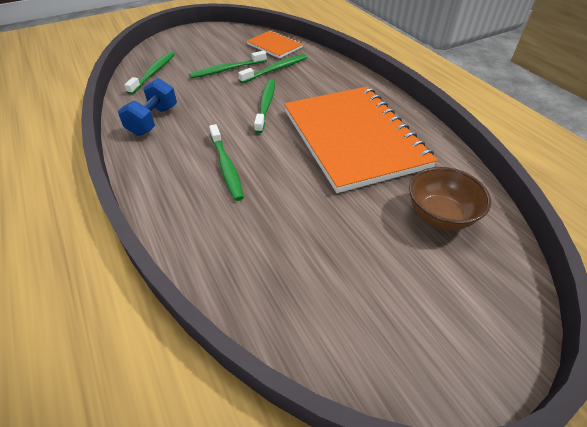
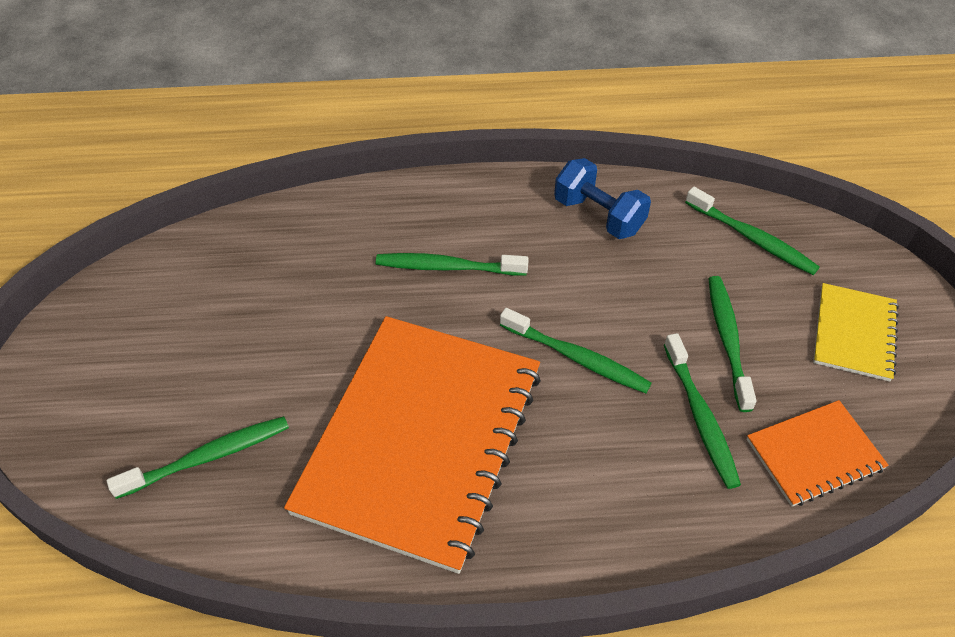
camera: 115 degrees right, 5 degrees up
orange notebook [284,86,438,193] -> orange notebook turned 75 degrees counterclockwise [284,316,541,574]
brown bowl [409,167,491,230] -> green toothbrush [107,416,289,499]
none -> yellow notebook [813,283,899,382]

